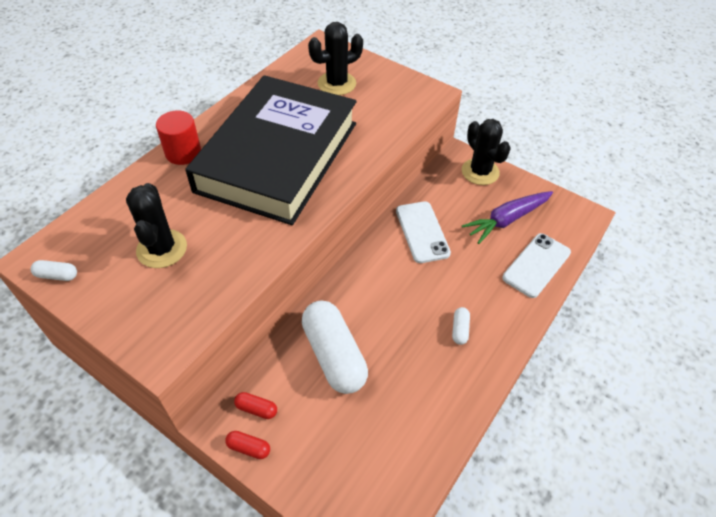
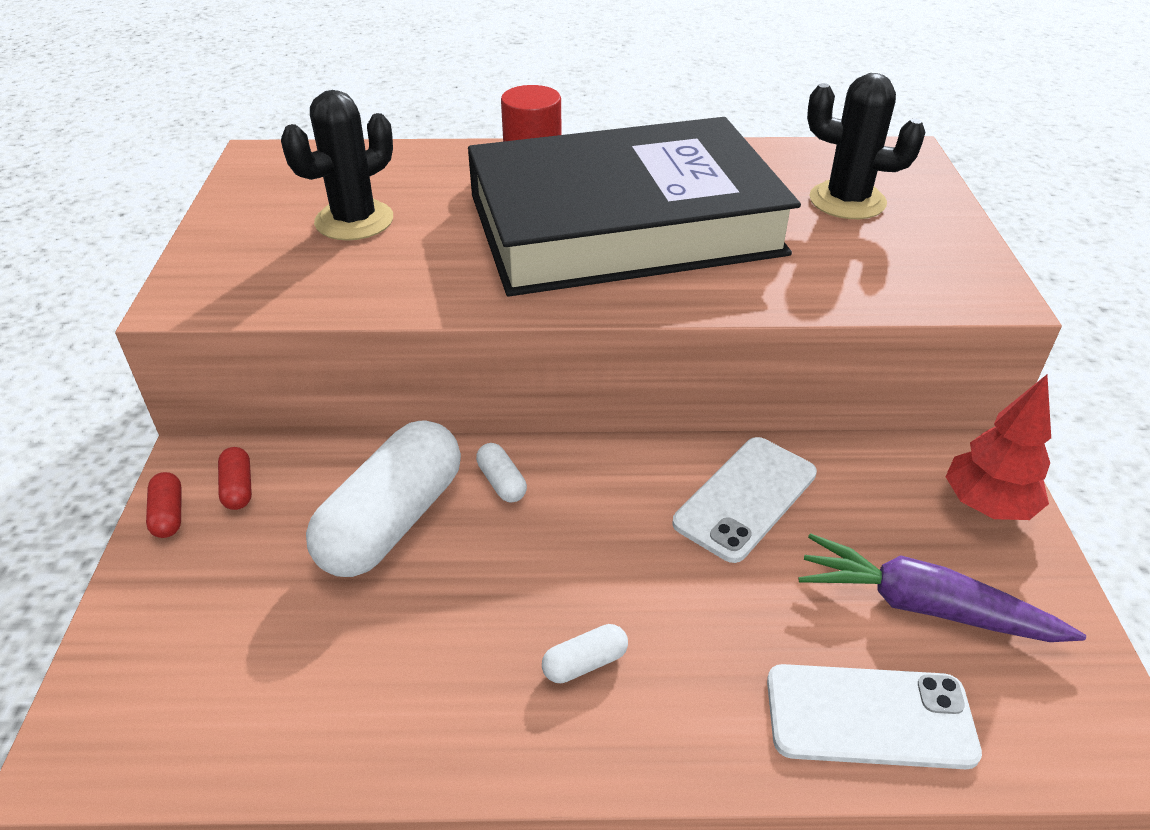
camera: 55 degrees right, 10 degrees down
white capsule [31,260,77,281] -> white capsule moved to [476,443,527,502]
black cactus [462,119,511,185] -> red tree [945,375,1051,520]

